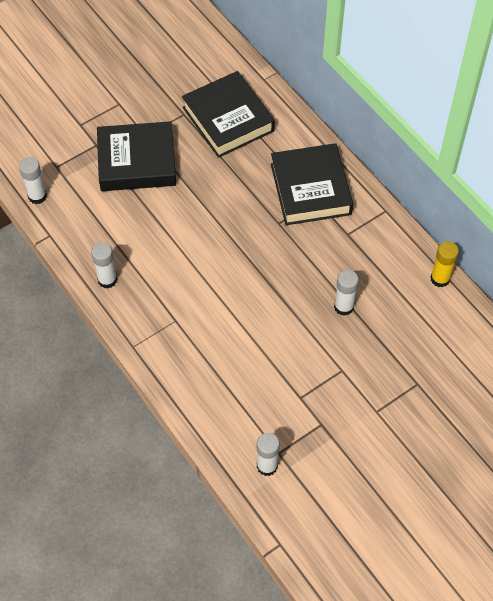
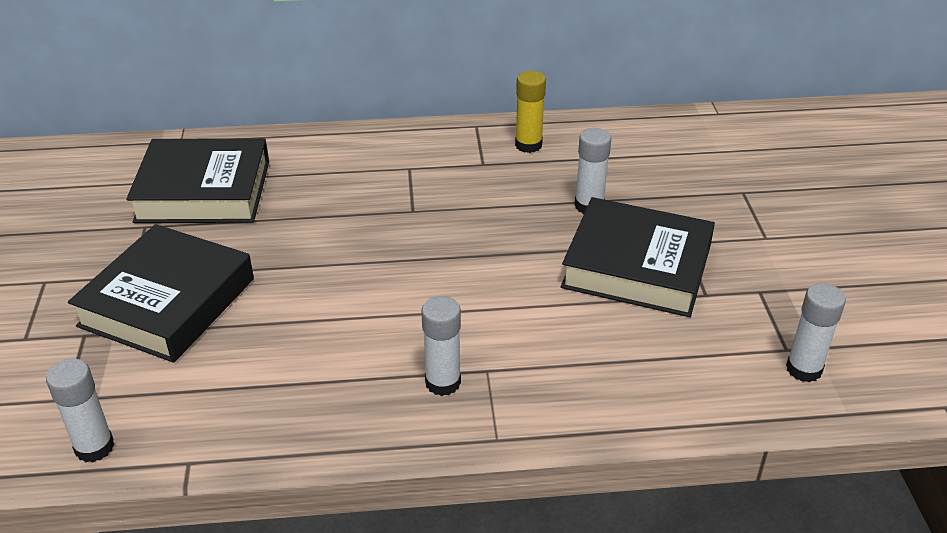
camera: 60 degrees left, 20 degrees down
white glue stick [91,242,117,289] -> white glue stick moved to [421,296,461,396]
black book [271,143,353,225] -> black book moved to [561,197,715,317]
yellow glue stick [431,241,459,287] -> yellow glue stick moved to [515,71,546,153]

